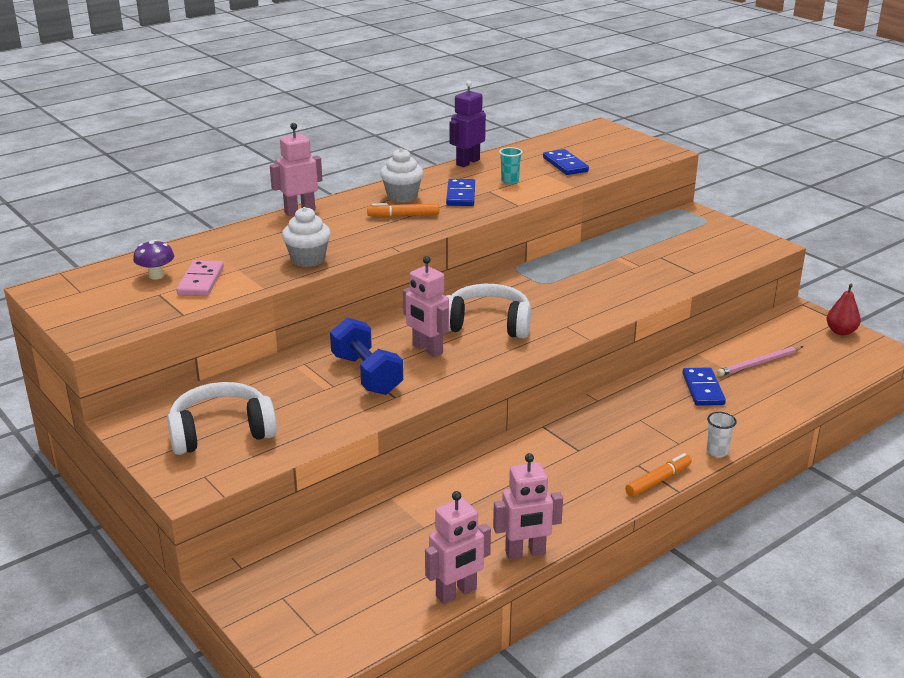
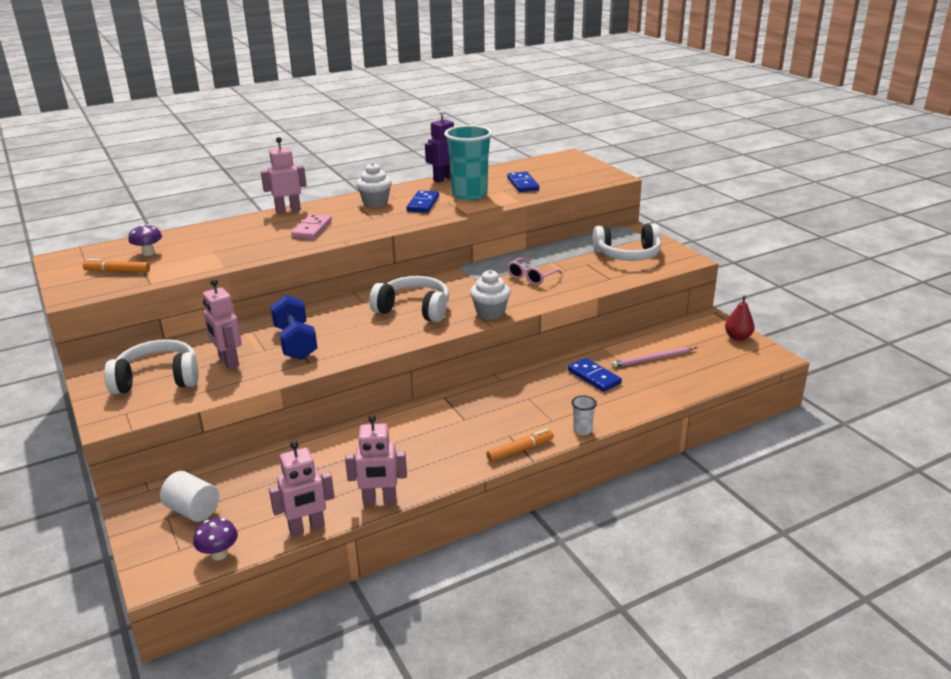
camera: 10 degrees right, 0 degrees up
pink domino [176,260,224,296] -> pink domino moved to [291,214,332,239]
white cupcake [282,207,331,267] -> white cupcake moved to [470,270,511,320]
orange marker [367,203,439,217] -> orange marker moved to [83,259,150,273]
pink robot [403,256,449,357] -> pink robot moved to [203,279,242,369]
turquoise cup [499,147,522,184] -> turquoise cup [444,125,492,200], size x2.43
blue domino [683,367,726,406] -> blue domino turned 45 degrees counterclockwise [568,358,622,392]
none -> white cylinder [160,471,219,522]
none -> purple mushroom [193,518,238,561]
none -> pink glasses [507,258,563,285]
none -> white headphones [593,224,661,261]

